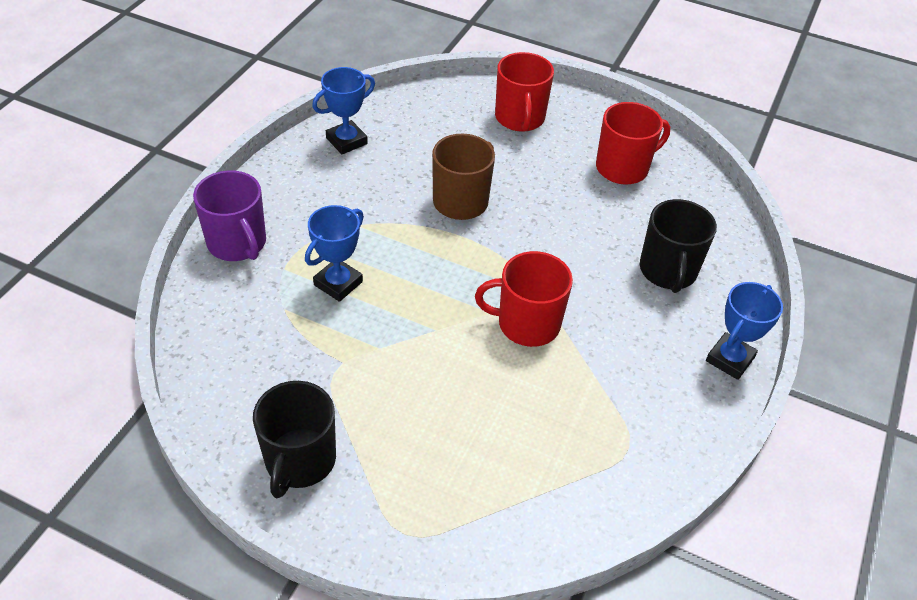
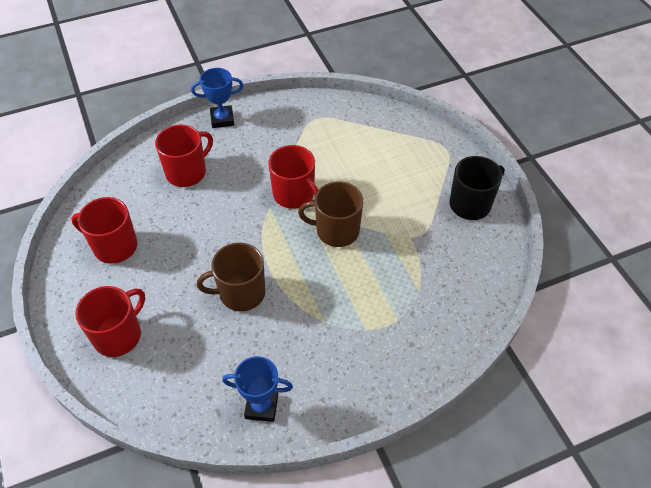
camera: 135 degrees left, 5 degrees up
purple mug [193,170,266,261] -> none
blue trophy [305,205,364,302] -> none
black mug [640,199,717,293] -> red mug [155,125,213,187]
none -> brown mug [298,181,363,247]

